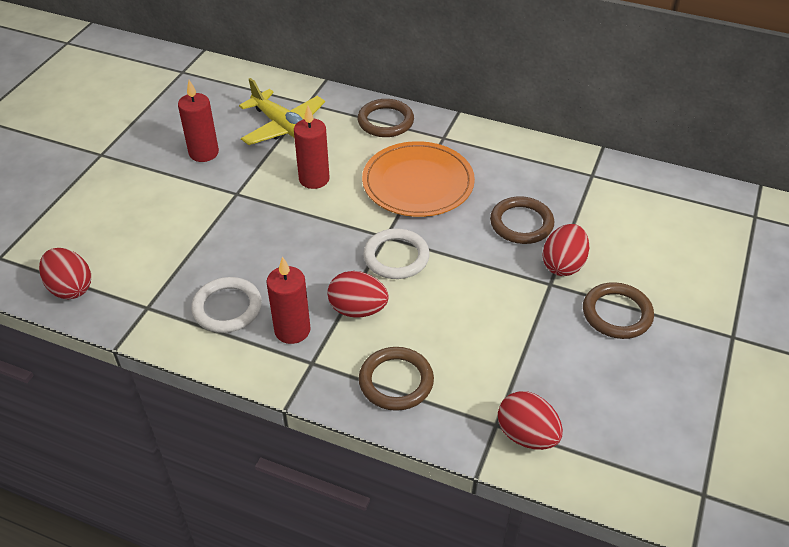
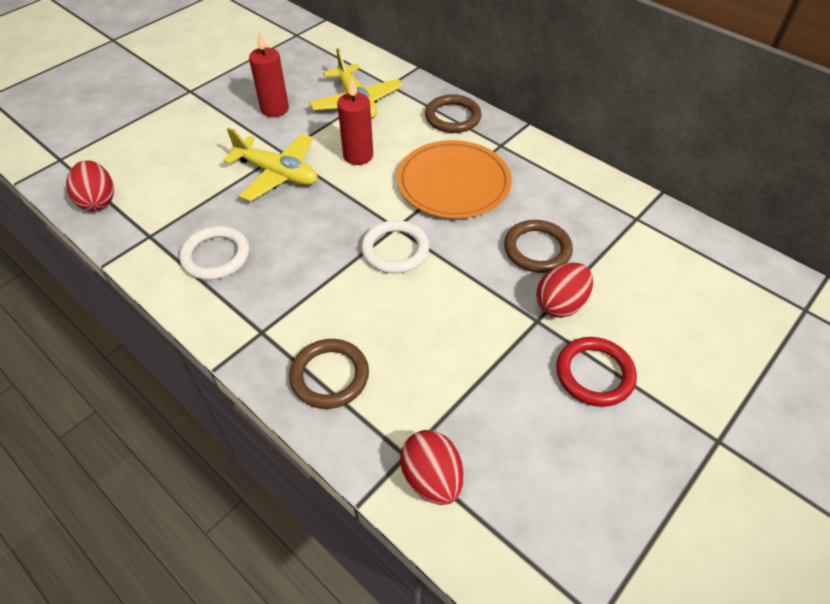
camera: 20 degrees right, 5 degrees up
red candle [266,256,311,344] -> none
red egg [327,271,389,318] -> none
brown ring [583,282,654,339] -> red ring [556,337,637,407]
none -> yellow plane [223,128,318,202]

